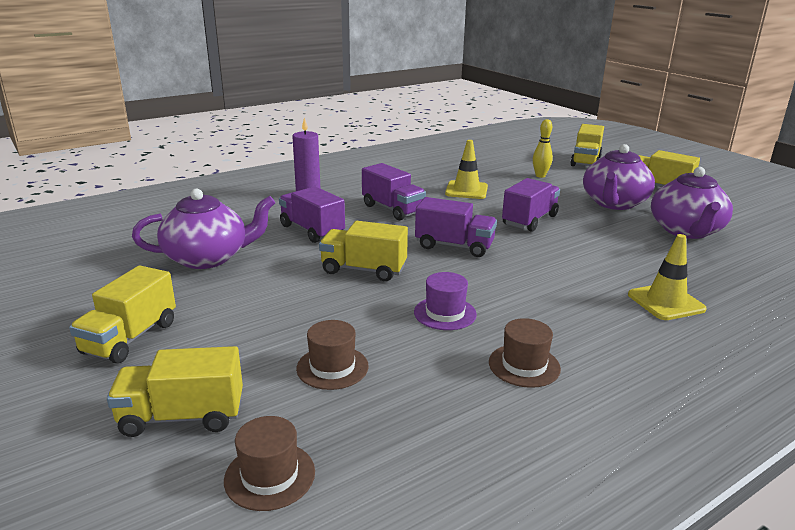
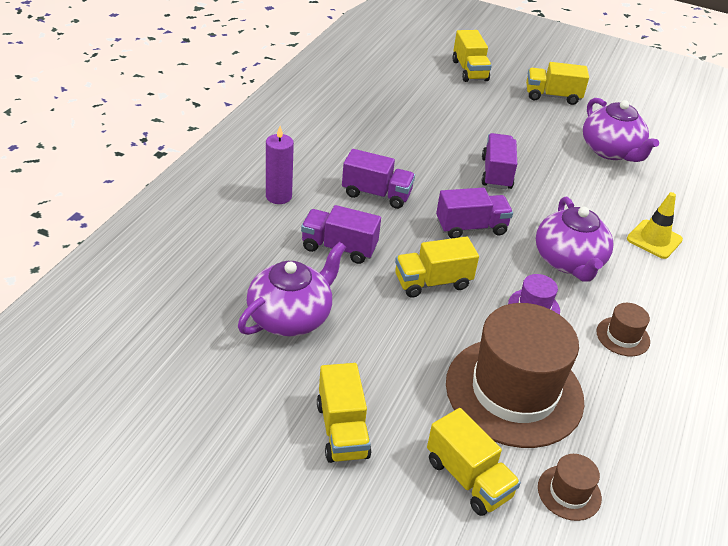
camera: 35 degrees left, 15 degrees up
yellow truck [107,346,243,437] -> yellow truck turned 90 degrees counterclockwise [427,408,521,516]
brown hat [296,320,369,390] -> brown hat [446,303,584,448], size x2.40
yellow traffic cone [445,140,488,199] -> none
yellow bowling pin [533,119,553,178] -> none
purple teapot [583,144,655,210] -> purple teapot moved to [536,197,613,282]

